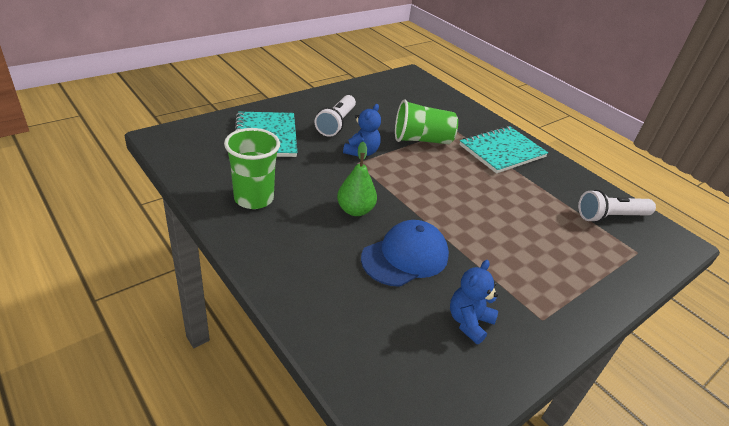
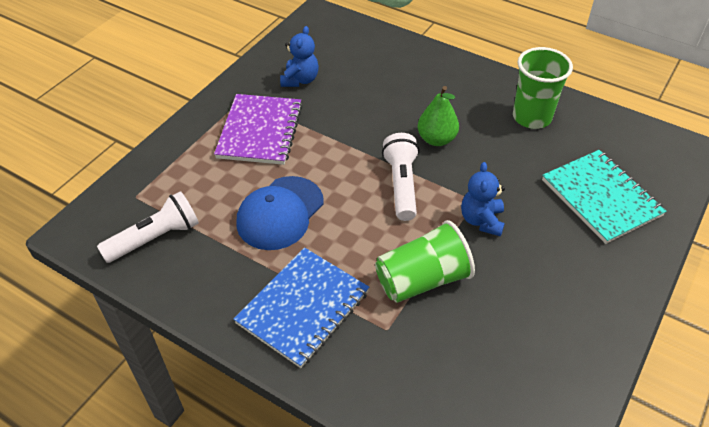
camera: 165 degrees right, 10 degrees up
white flashlight [315,95,356,137] -> white flashlight moved to [382,133,419,221]
blue cap [361,220,449,287] -> blue cap moved to [236,176,324,250]
turquoise notebook [459,126,548,174] -> blue notebook [233,247,369,368]
none -> purple notebook [214,94,303,165]

